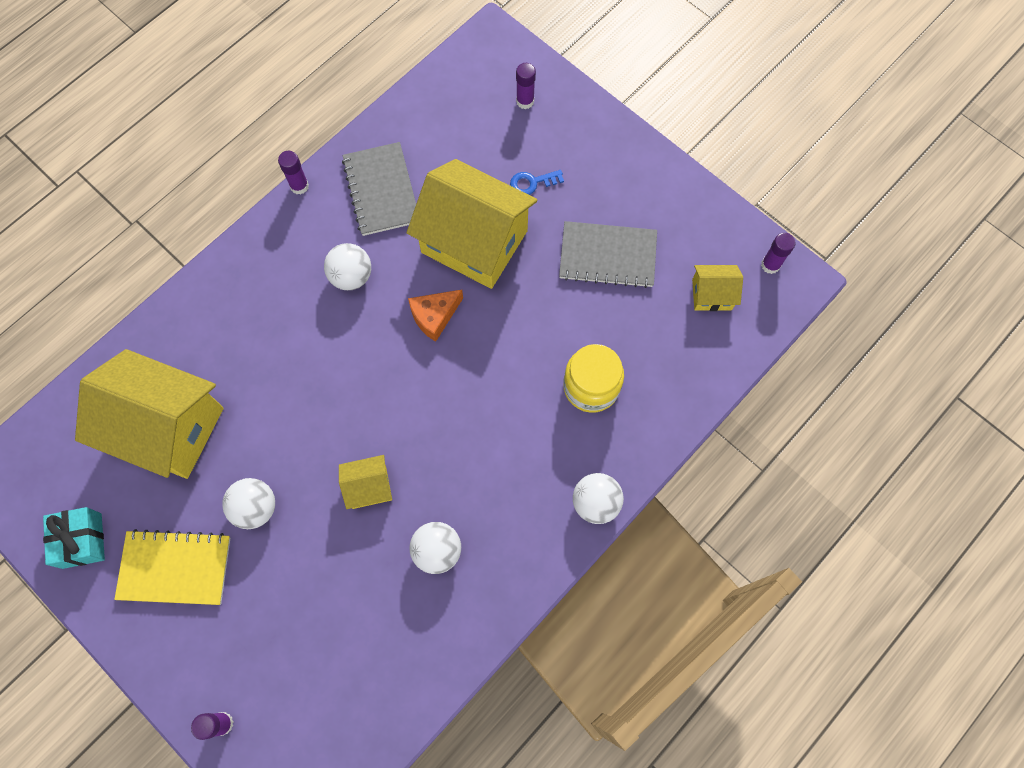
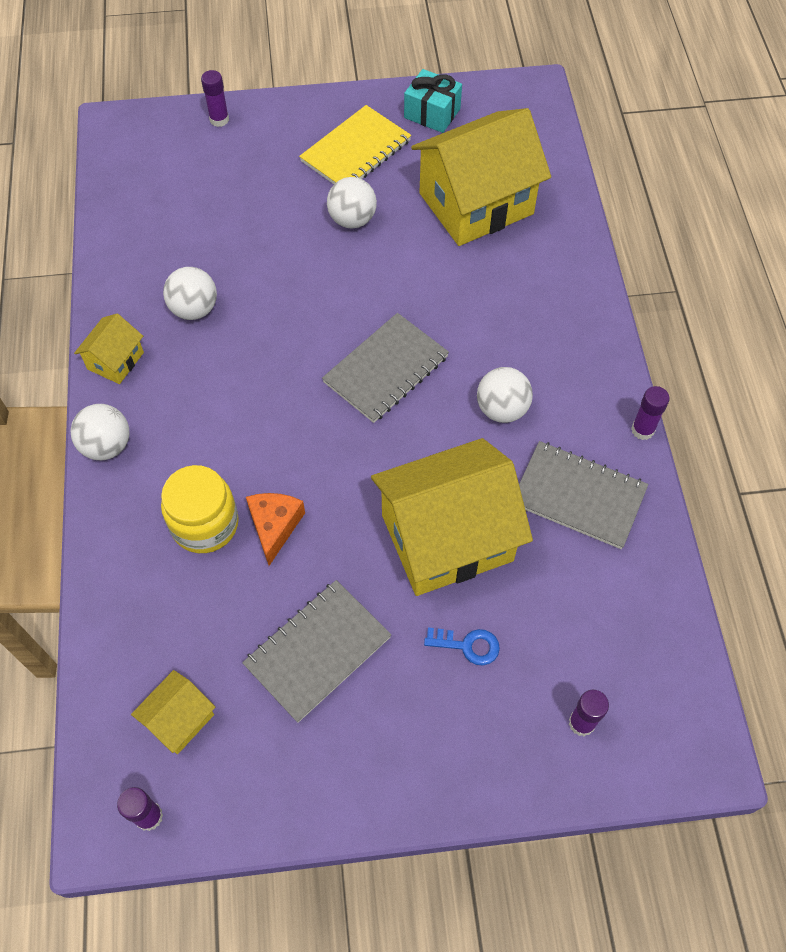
camera: 130 degrees right, 10 degrees down
yellow house [339,455,392,509] -> yellow house moved to [74,314,144,384]
orange cheese [408,290,463,342] -> orange cheese moved to [246,493,305,566]
blue key [510,170,564,195] -> blue key turned 75 degrees clockwise [424,627,500,665]
none -> grey notebook [322,313,449,423]

